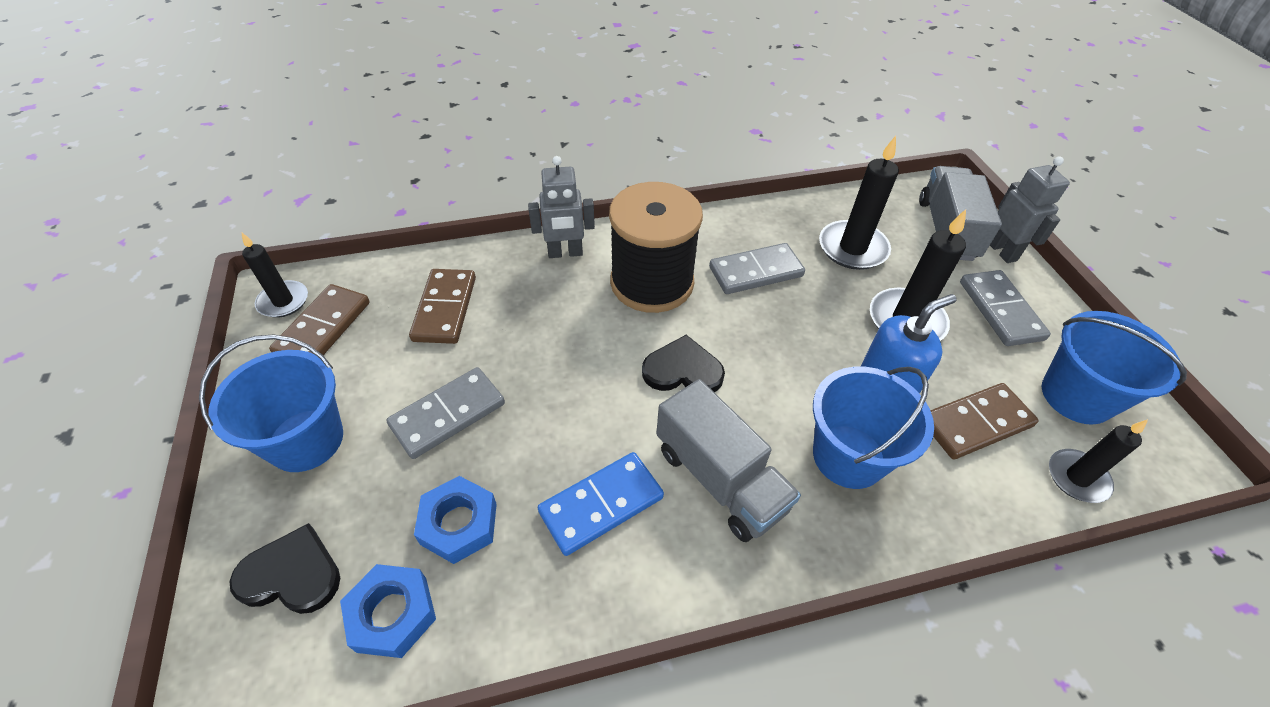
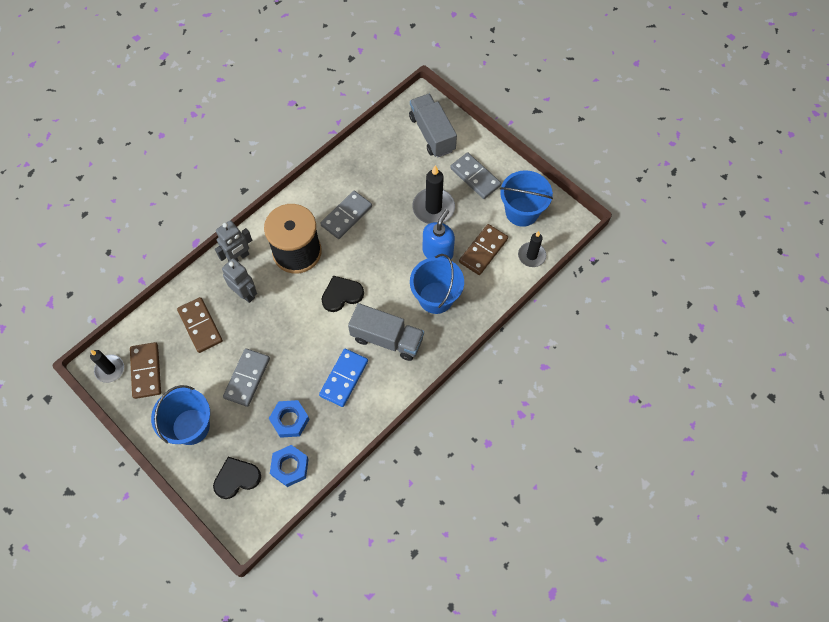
camera: 30 degrees left, 15 degrees up
black candle [819,136,899,270] -> none
grey robot [990,156,1070,263] -> grey robot moved to [222,258,257,303]

